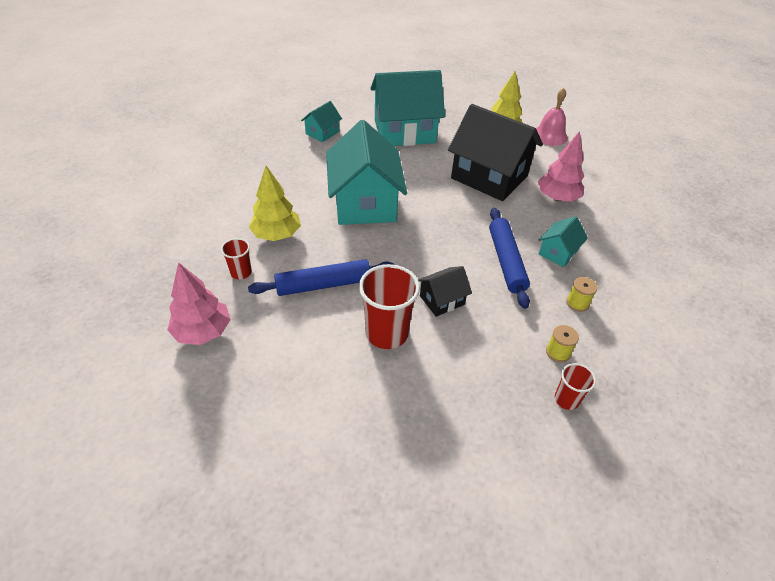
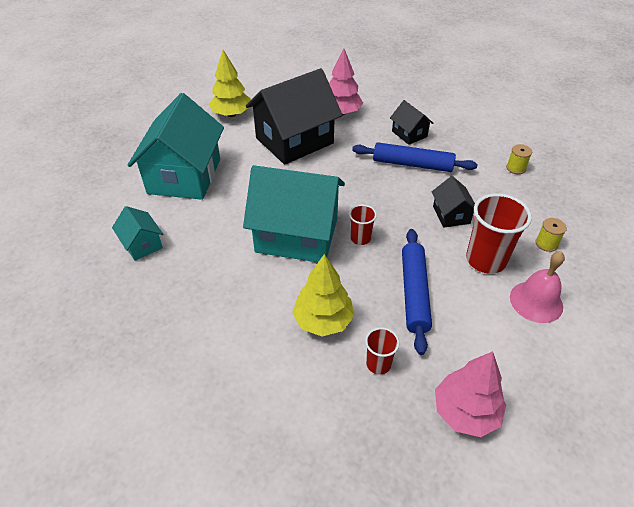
camera: 70 degrees left, 0 degrees up
pink bell [536,88,568,146] -> pink bell moved to [510,251,565,323]
turquoise house [539,216,588,267] -> black house [390,100,434,145]
red cup [555,363,596,410] -> red cup moved to [349,205,377,245]
yellow spool [566,277,598,312] -> yellow spool moved to [535,218,567,252]

